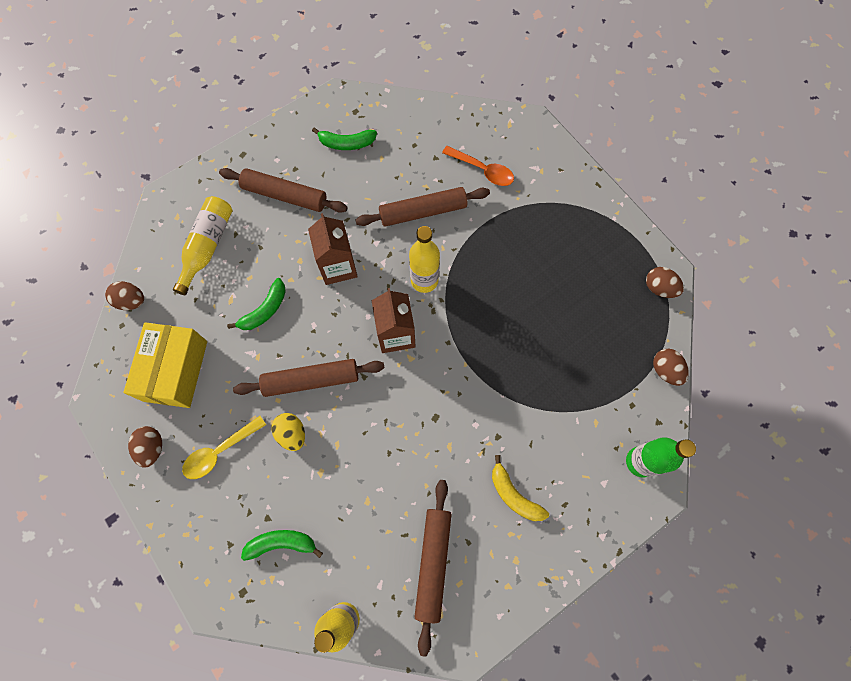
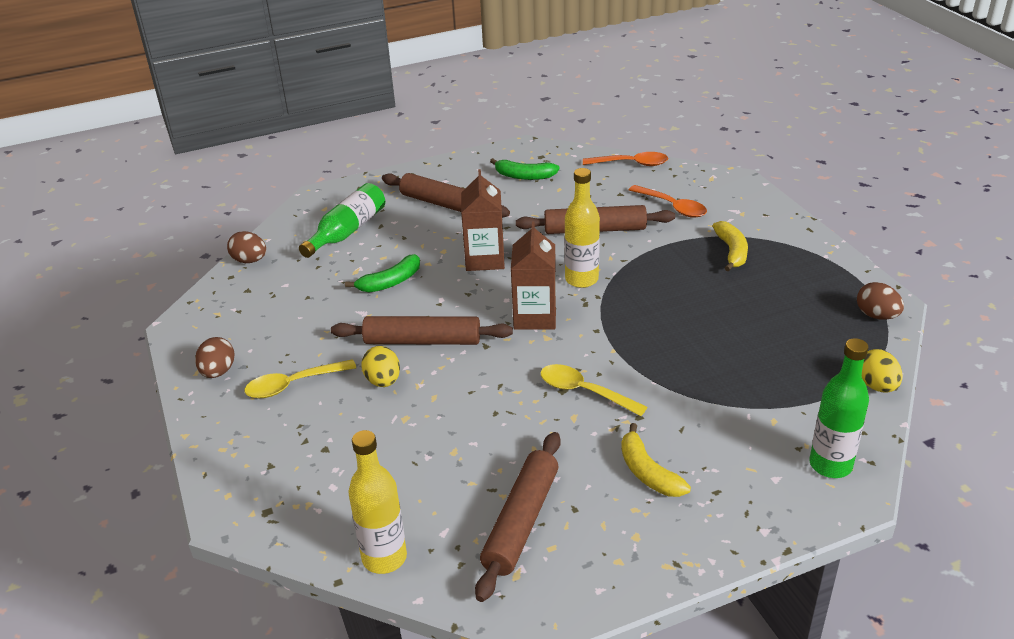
camera: 15 degrees right, 35 degrees down
yellow box [123,322,207,408] -> none
yellow bottle [173,196,233,295] -> green bottle [299,183,385,258]
green banana [241,530,323,561] -> none
brown egg [653,349,689,386] -> yellow egg [862,349,902,393]
none -> yellow spoon [540,364,647,416]
none -> orange spoon [583,152,668,166]
none -> yellow banana [713,221,748,271]

